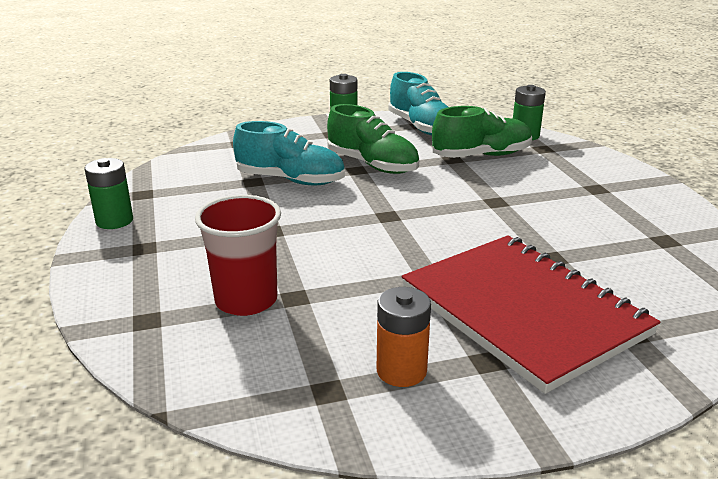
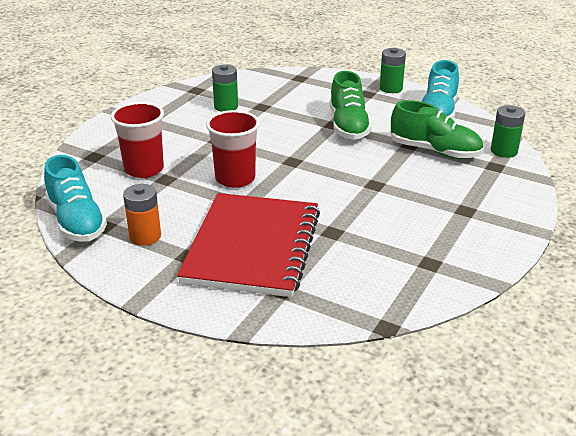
camera: 45 degrees right, 5 degrees up
green battery [85,158,133,229] -> green battery moved to [212,65,238,112]
turquoise shoe [233,121,345,185] -> turquoise shoe moved to [44,155,107,242]
none -> red cup [206,110,260,188]

